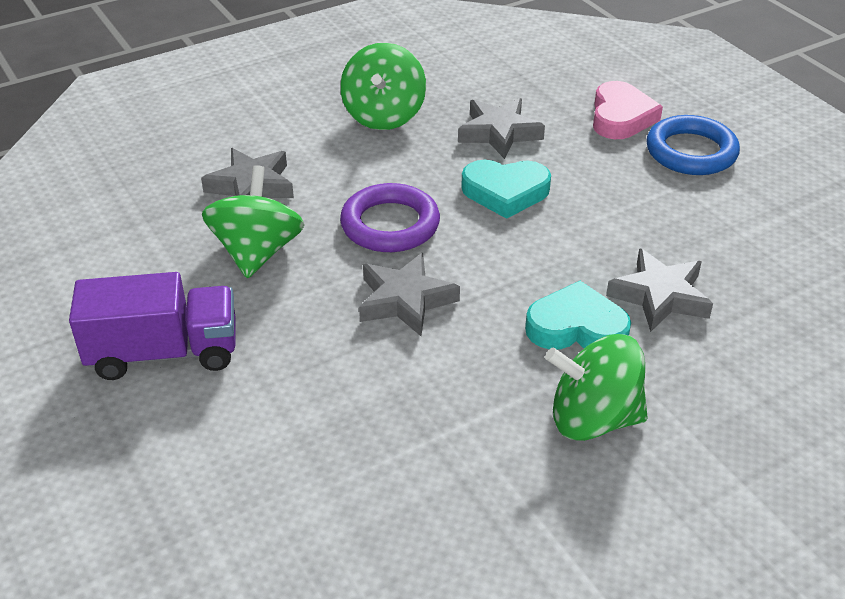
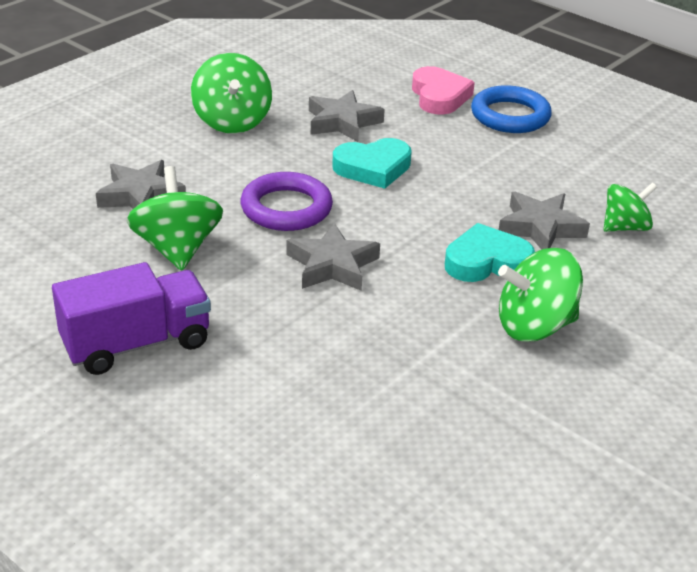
camera: 20 degrees left, 5 degrees down
none -> green spinning top [603,182,657,232]

